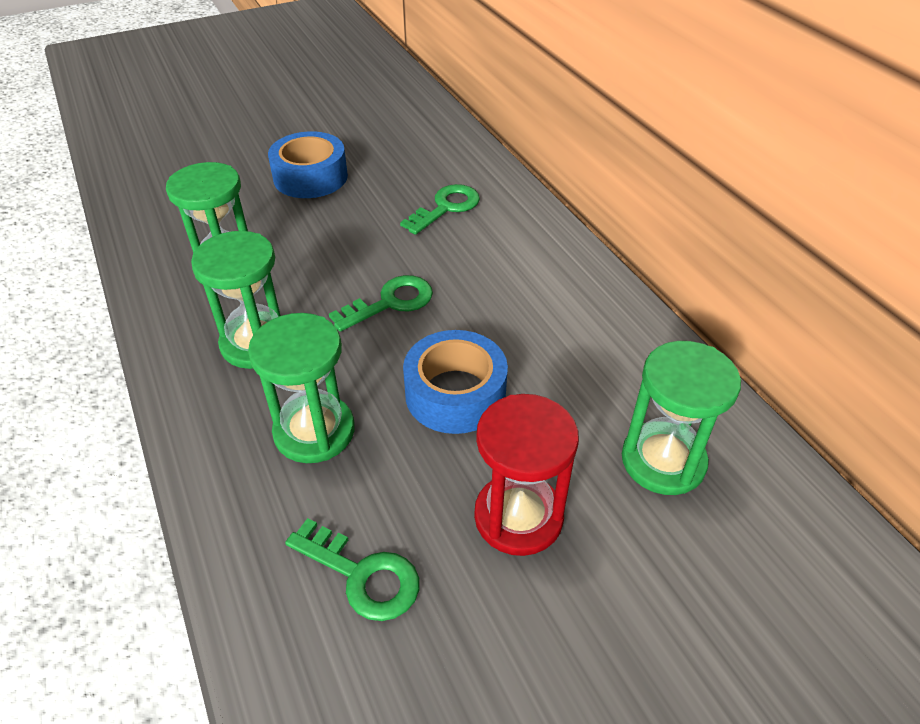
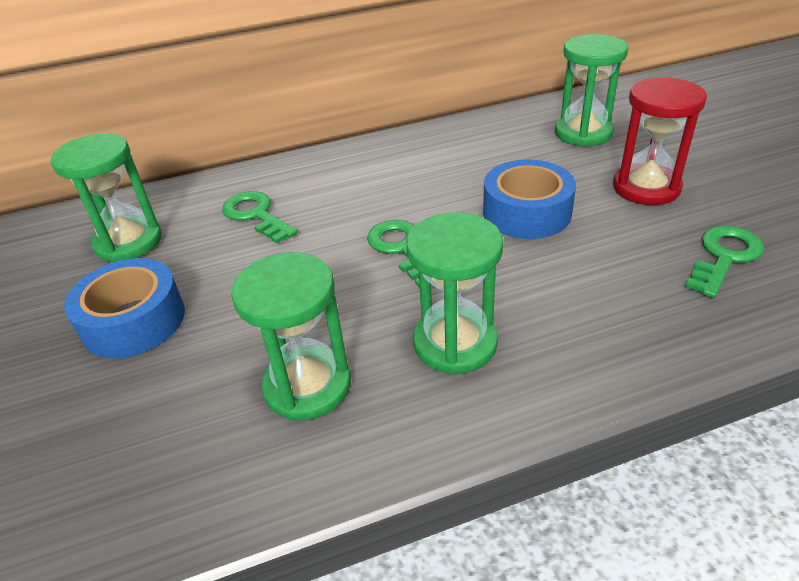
camera: 80 degrees left, 5 degrees down
green hourglass [248,313,355,463] -> green hourglass moved to [51,133,162,262]

